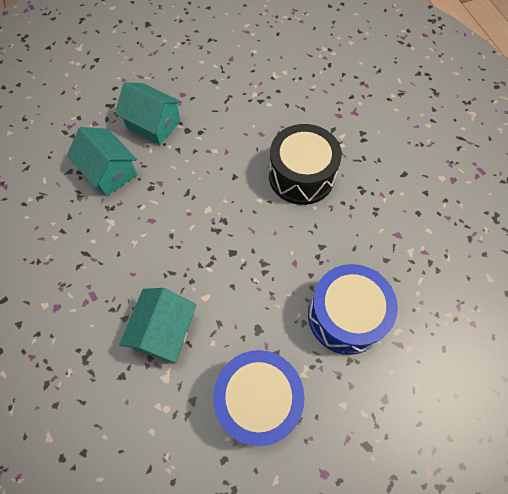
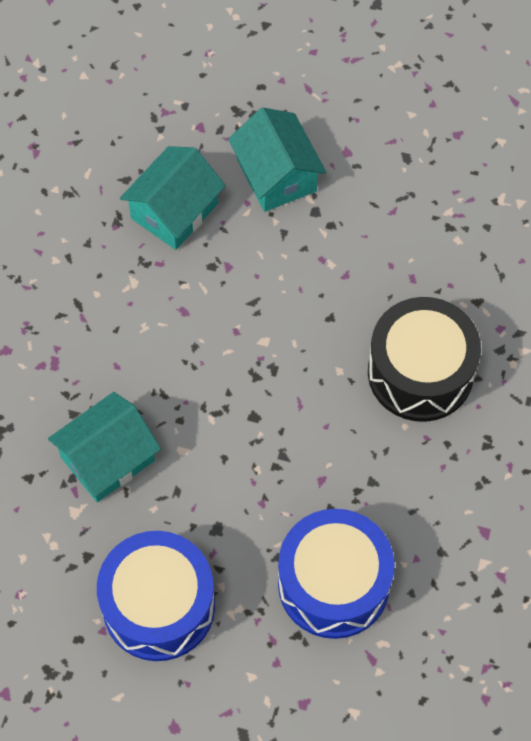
camera: 35 degrees right, 0 degrees up
turquoise house [67,127,137,196] -> turquoise house turned 45 degrees clockwise [120,146,226,250]

